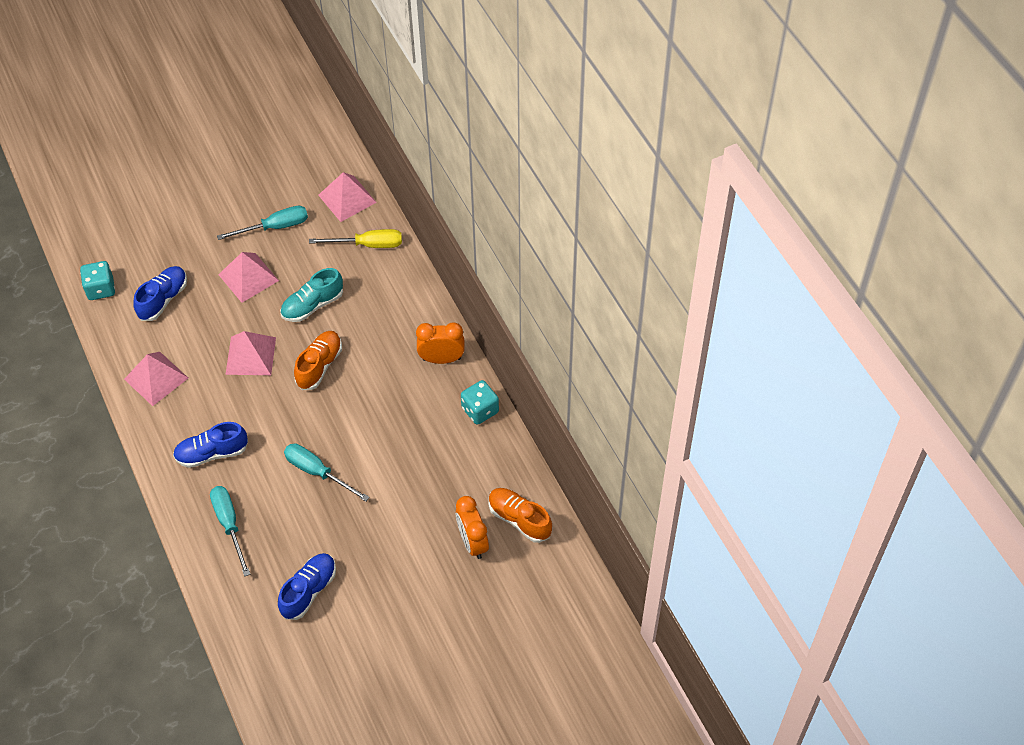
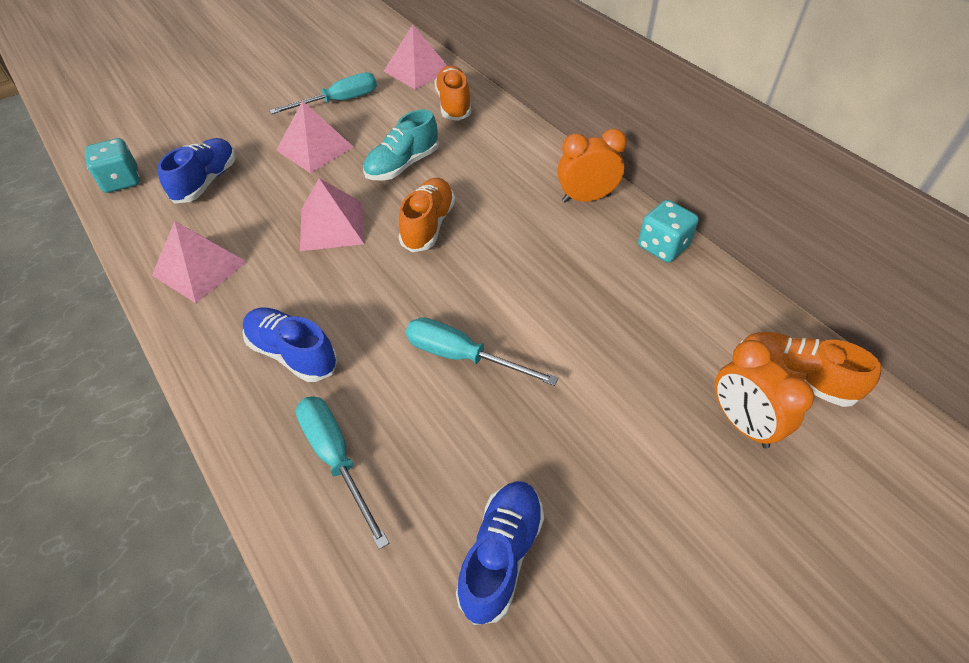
camera: 10 degrees left, 5 degrees down
blue shoe [173,422,248,468] -> blue shoe turned 60 degrees clockwise [242,308,338,382]
yellow screwdriver [309,229,402,248] -> orange shoe [435,65,471,121]

